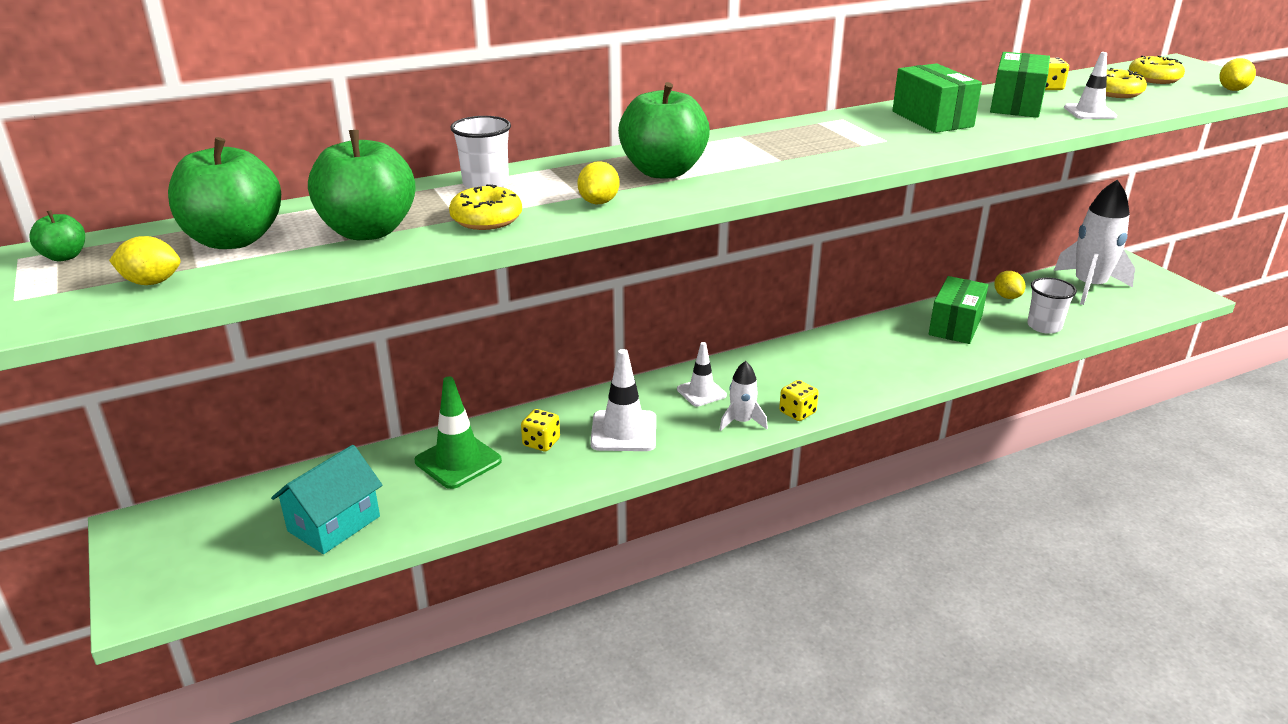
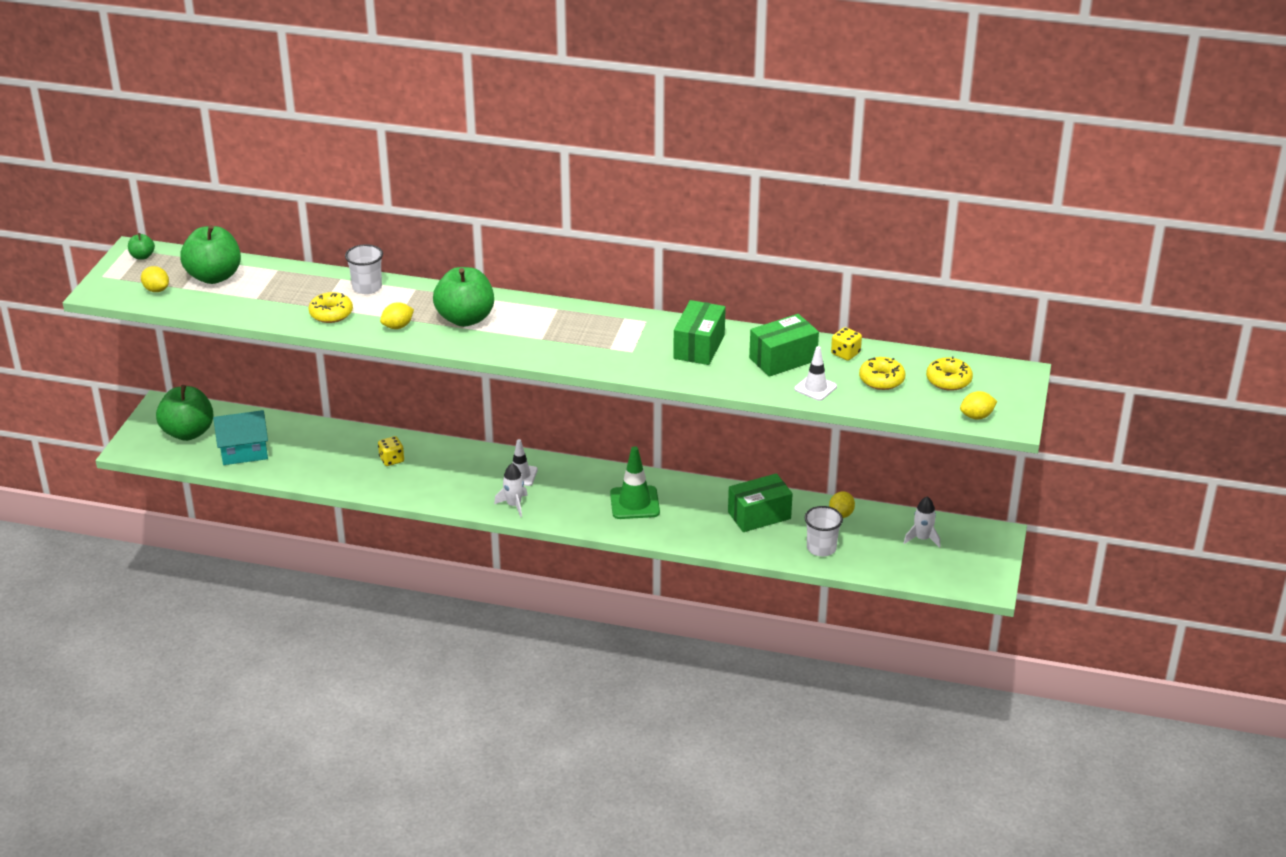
camera: 40 degrees right, 5 degrees up
green apple [308,130,416,240] -> green apple moved to [156,385,214,441]
green traffic cone [415,376,502,489] -> green traffic cone moved to [610,446,660,519]
white traffic cone [590,349,656,451] -> none
yellow dice [779,380,819,421] -> none
white rocket [1054,180,1135,305] -> white rocket [904,496,940,548], size x0.51

